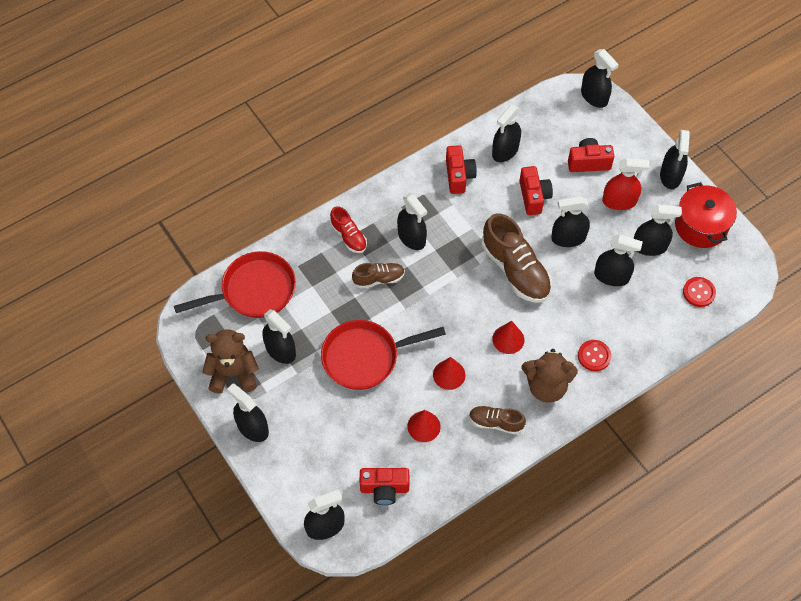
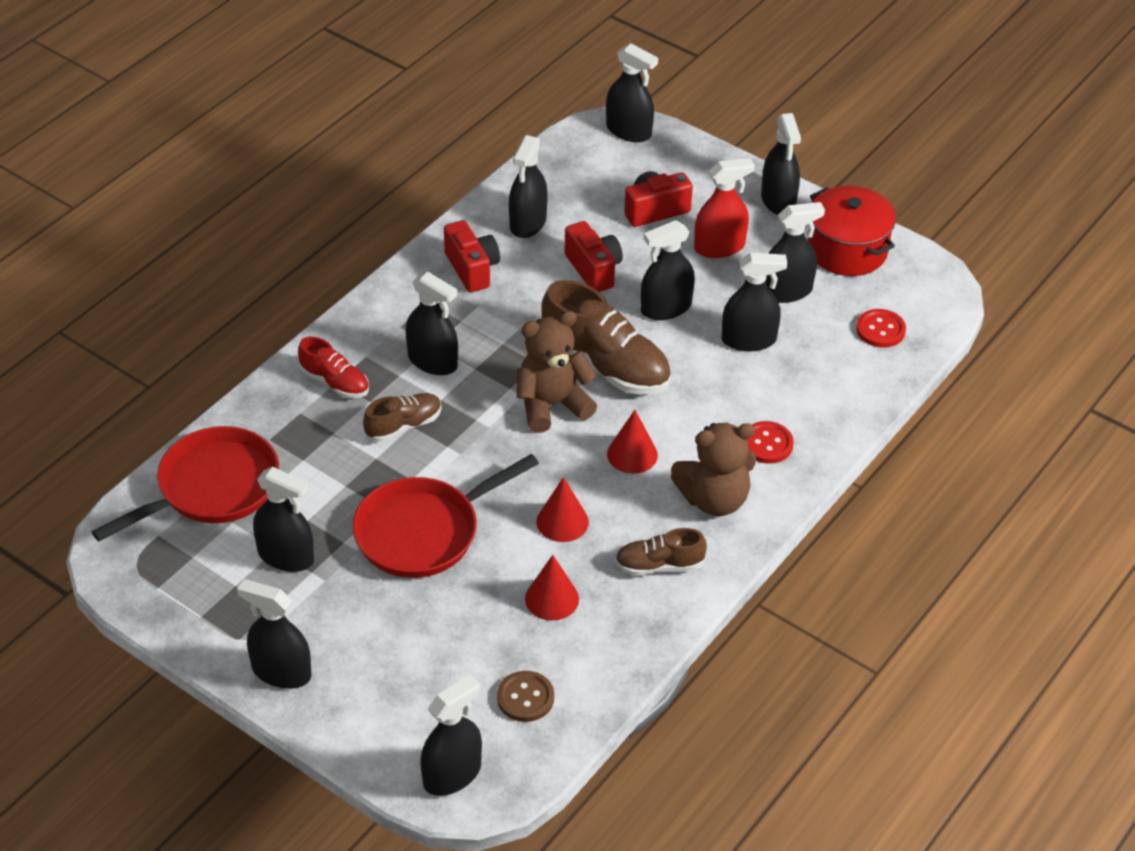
camera: 20 degrees left, 15 degrees down
brown teddy bear [203,329,259,394] -> brown teddy bear moved to [517,311,597,433]
red camera [360,468,409,505] -> brown button [497,671,554,722]

